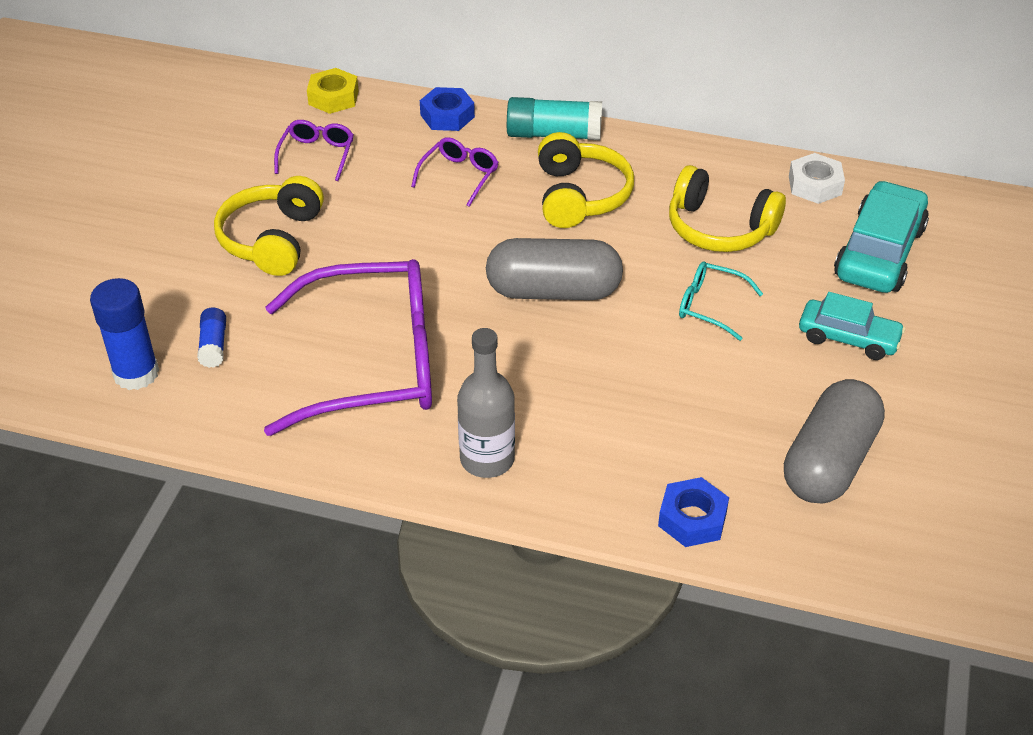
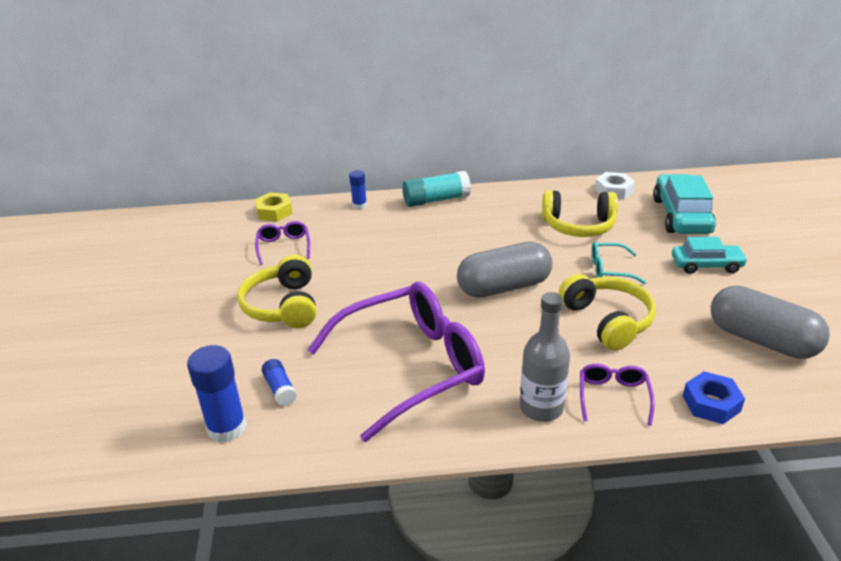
camera: 20 degrees left, 10 degrees down
purple glasses [411,137,499,207] -> purple glasses moved to [580,364,655,426]
blue nut [420,87,475,131] -> blue glue stick [349,170,367,209]
yellow headphones [538,132,634,228] -> yellow headphones moved to [558,274,656,350]
grey capsule [784,379,885,504] -> grey capsule turned 60 degrees counterclockwise [711,286,830,359]

